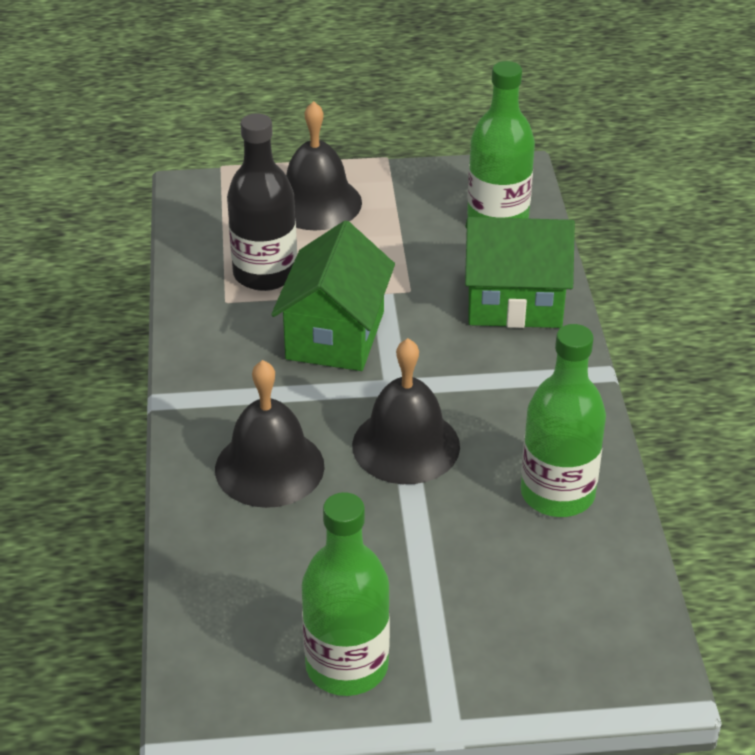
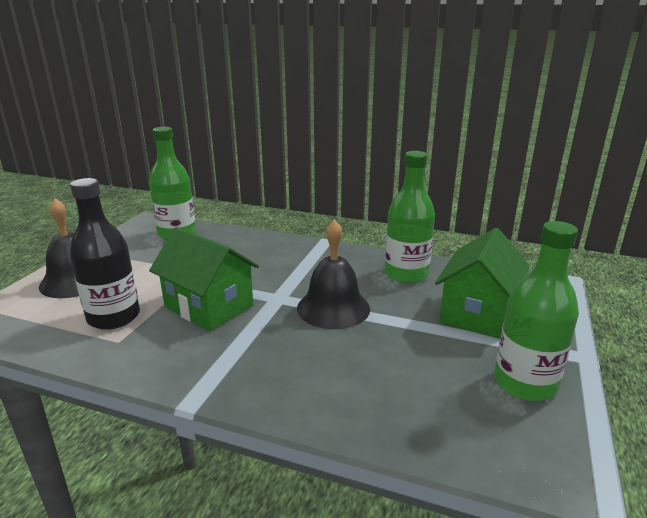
camera: 65 degrees left, 15 degrees down
black bell [215,360,325,508] -> none
green house [465,217,575,328] -> green house moved to [435,228,530,339]

